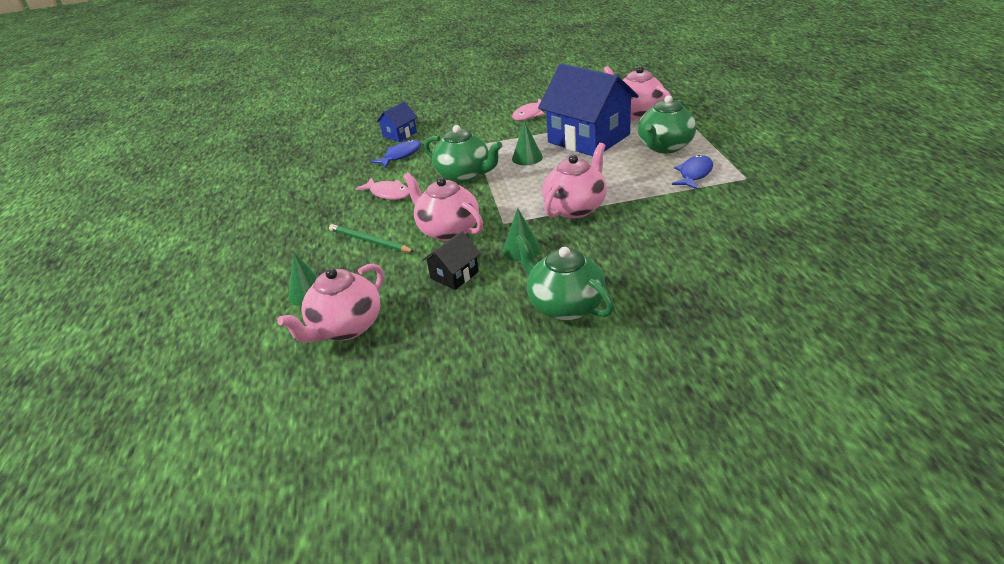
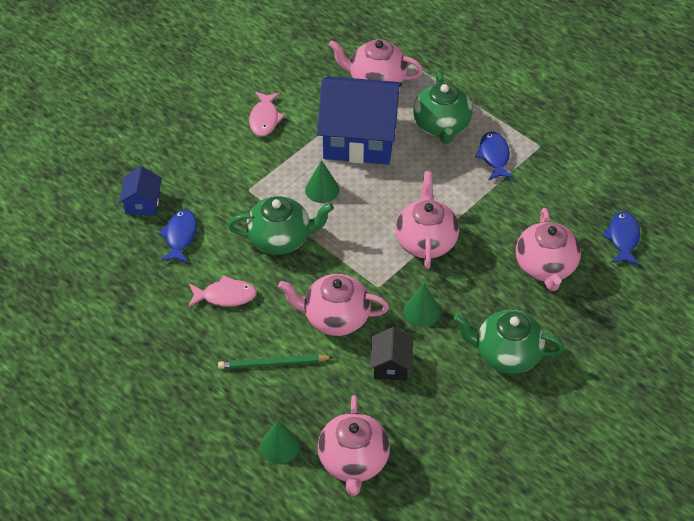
camera: 40 degrees left, 15 degrees up
none -> pink teapot [516,208,581,291]
none -> blue fish [602,211,640,265]

